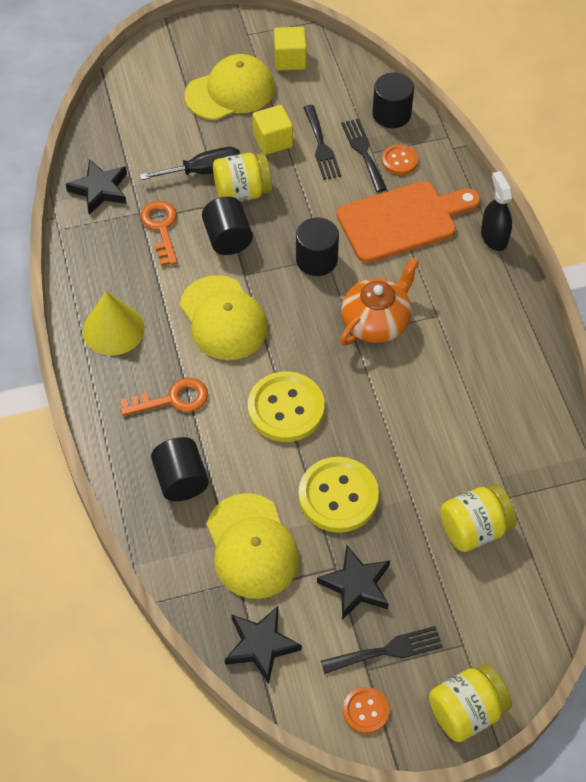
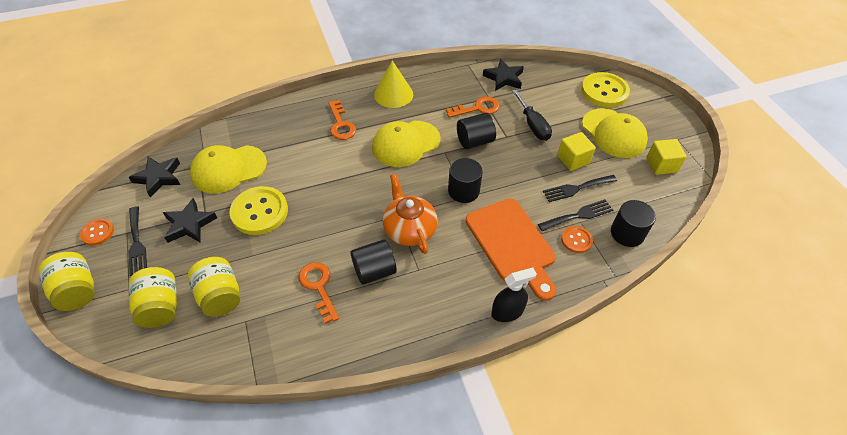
camera: 85 degrees right, 5 degrees down
black cylinder [151,437,209,501] -> black cylinder moved to [351,239,397,285]
yellow jar [213,153,272,202] -> yellow jar moved to [128,267,177,328]
yellow button [248,372,325,442] -> yellow button moved to [581,72,630,107]
orange teapot [340,258,419,346] -> orange teapot turned 150 degrees counterclockwise [383,174,438,254]
none -> orange key [299,262,339,324]

